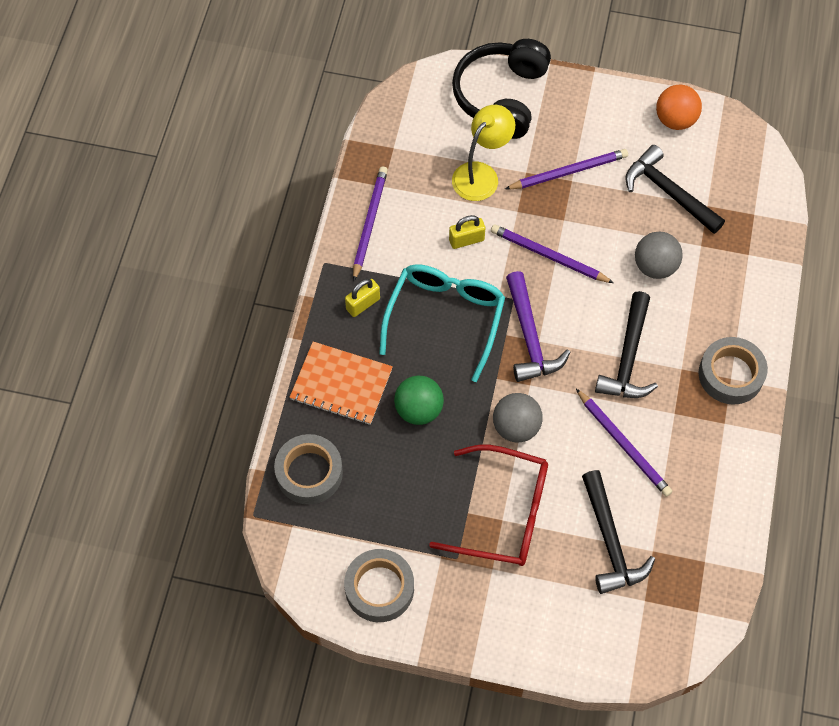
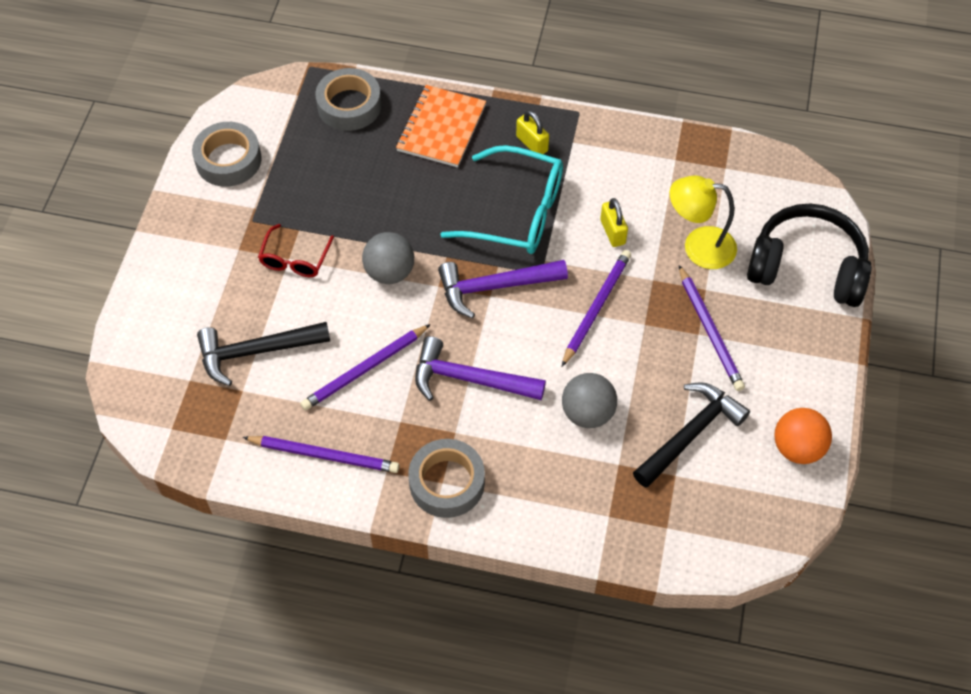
camera: 90 degrees right, 5 degrees down
purple pencil [353,166,388,282] -> purple pencil moved to [242,436,400,473]
green ball [394,376,444,425] -> none
red glasses [429,445,548,566] -> red glasses [258,224,334,277], size x0.55
yellow lamp [452,105,515,201] -> yellow lamp turned 150 degrees clockwise [670,176,737,269]
black hammer [595,291,658,398] -> purple hammer [415,336,546,401]

